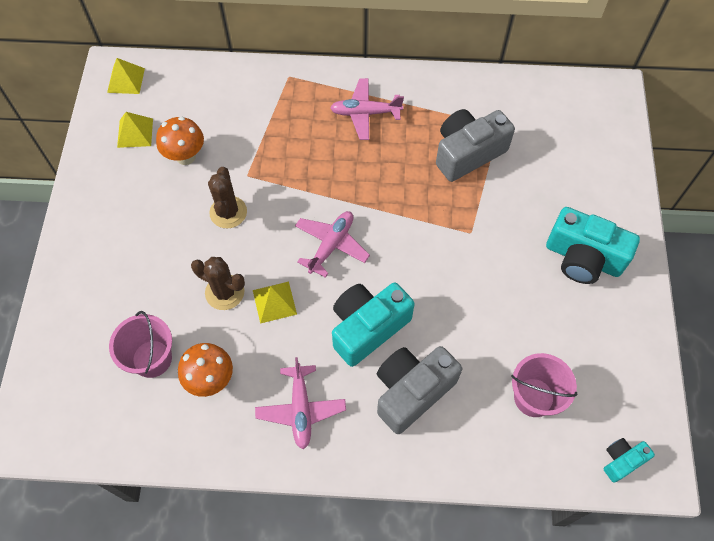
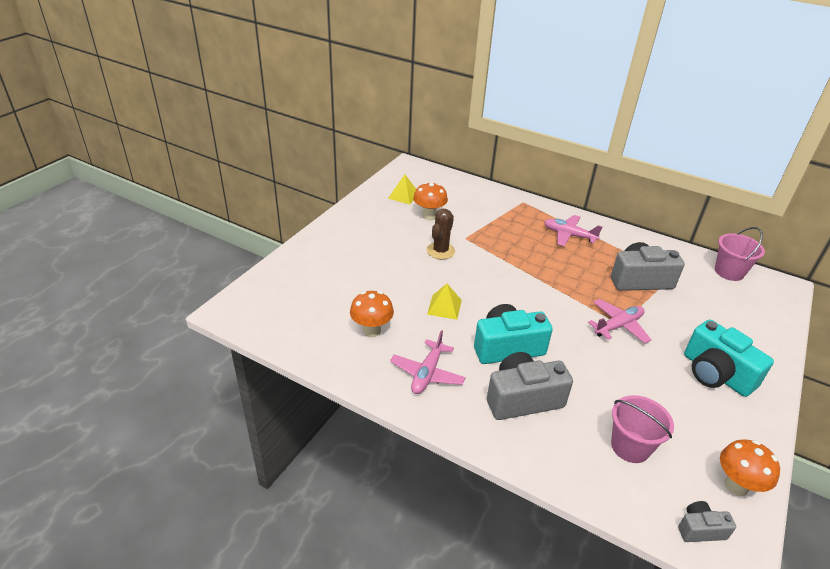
camera: 25 degrees right, 25 degrees down
yellow pyramid [107,58,145,94] -> none
pink bucket [109,311,172,378] -> pink bucket moved to [715,227,765,281]
brown cactus [191,257,245,310] -> none
pink plane [295,211,370,278] -> pink plane moved to [588,299,651,344]
turquoise camera [604,438,655,483] -> grey camera [678,501,736,542]
none -> orange mushroom [720,439,780,496]

